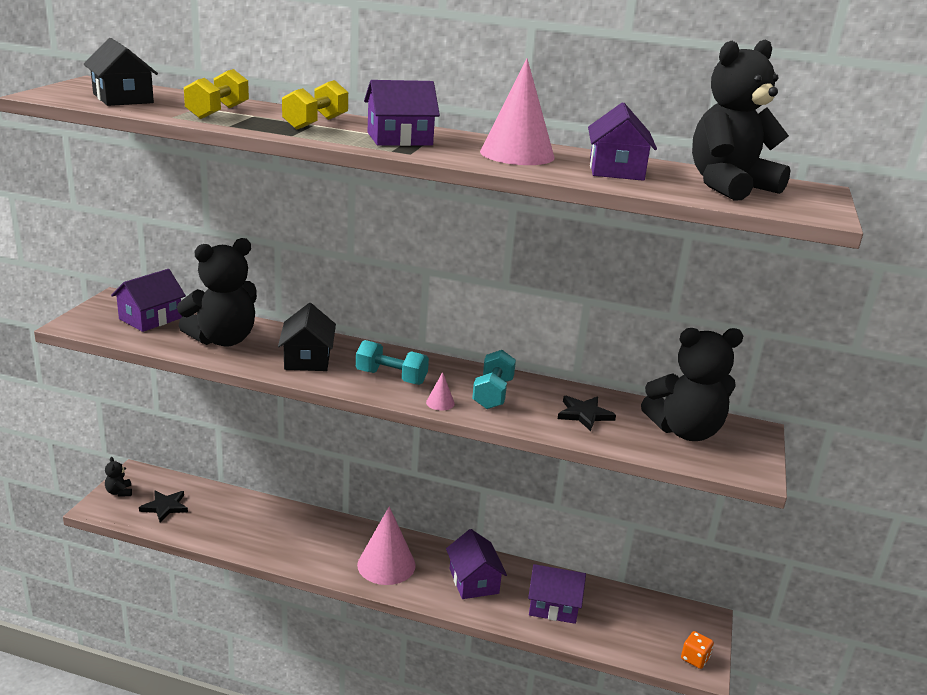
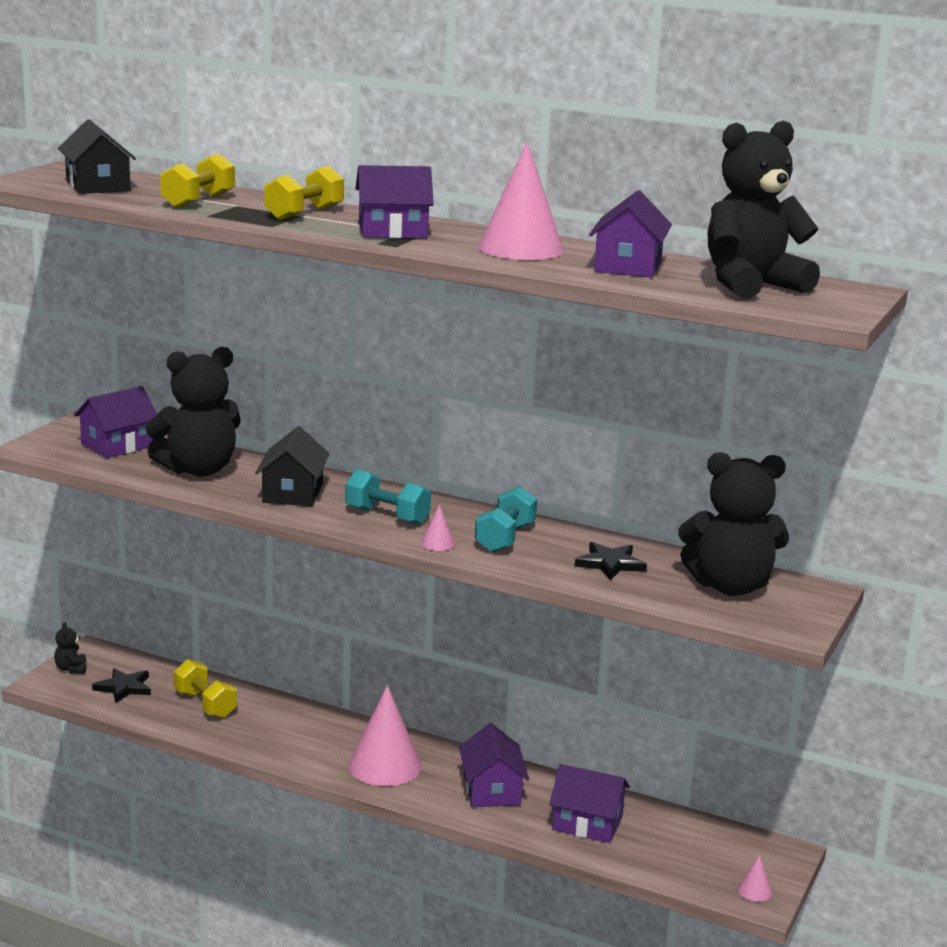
camera: 10 degrees right, 5 degrees down
orange dice [681,631,714,669] -> pink cone [737,855,772,902]
none -> yellow dumbbell [174,659,237,718]

